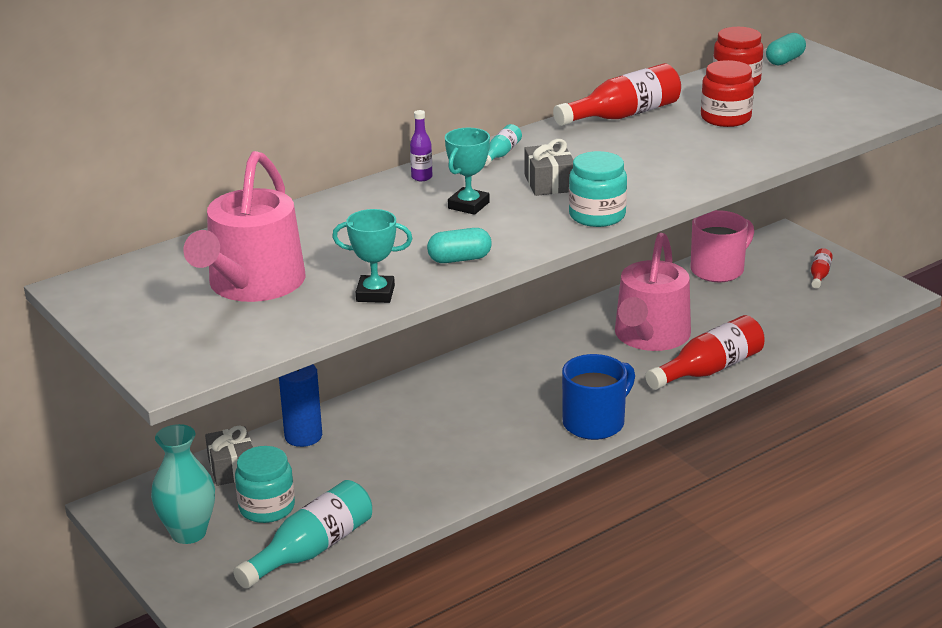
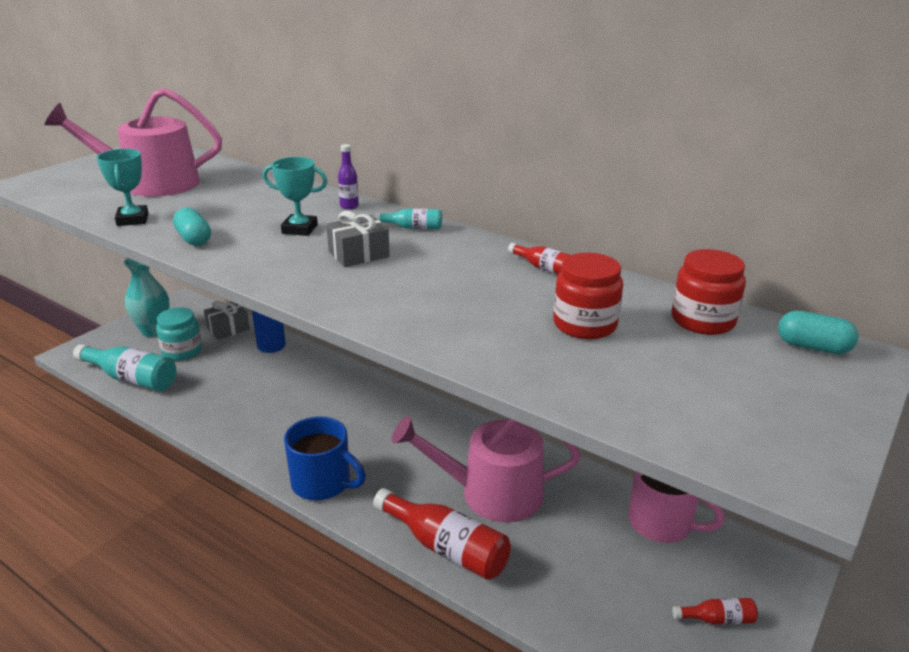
camera: 70 degrees right, 0 degrees up
red bottle [553,63,681,126] -> red bottle [508,243,570,274], size x0.48
turquoise jar [569,151,627,227] -> none

